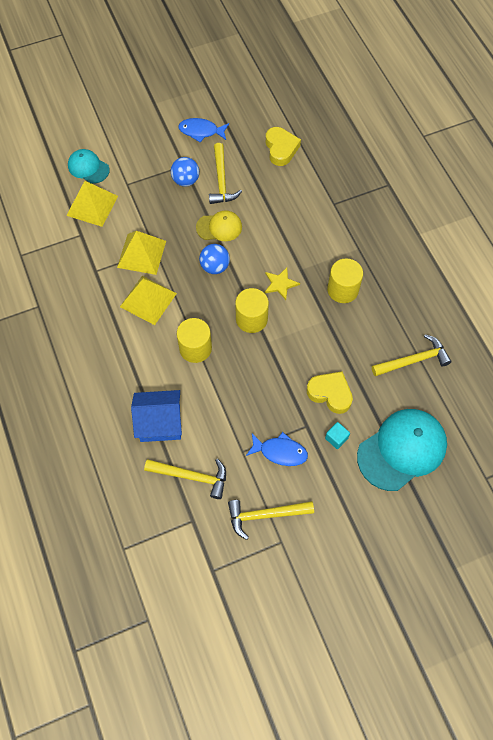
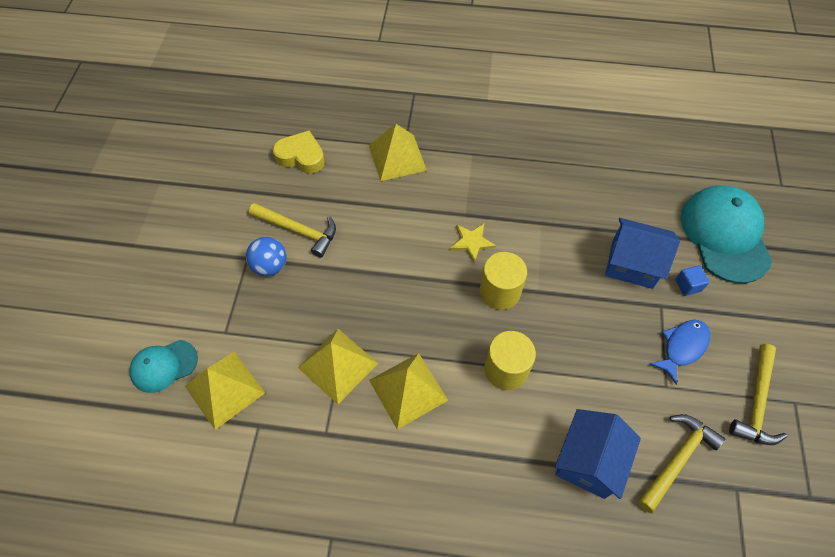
camera: 60 degrees left, 5 degrees down
blue fish [178,118,229,143] -> none
yellow cap [196,210,242,241] -> none
blue ball [199,244,230,274] -> none
yellow heart [307,371,353,414] -> blue house [605,218,680,289]
turquoise cube [325,422,350,449] -> blue cube [675,265,710,296]
yellow cylinder [327,258,363,303] -> none
yellow hammer [372,335,452,376] -> none
none -> yellow pyramid [369,124,427,181]

